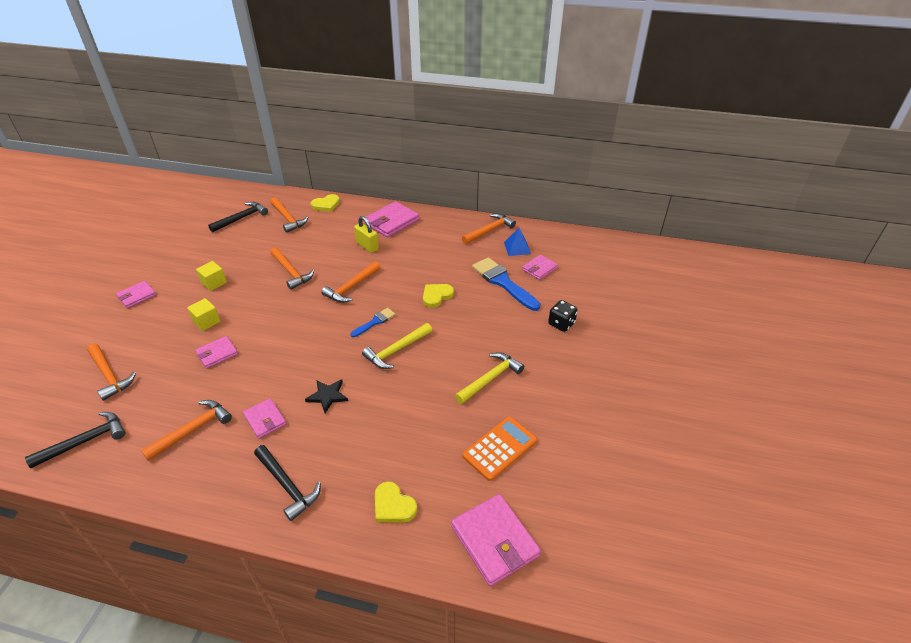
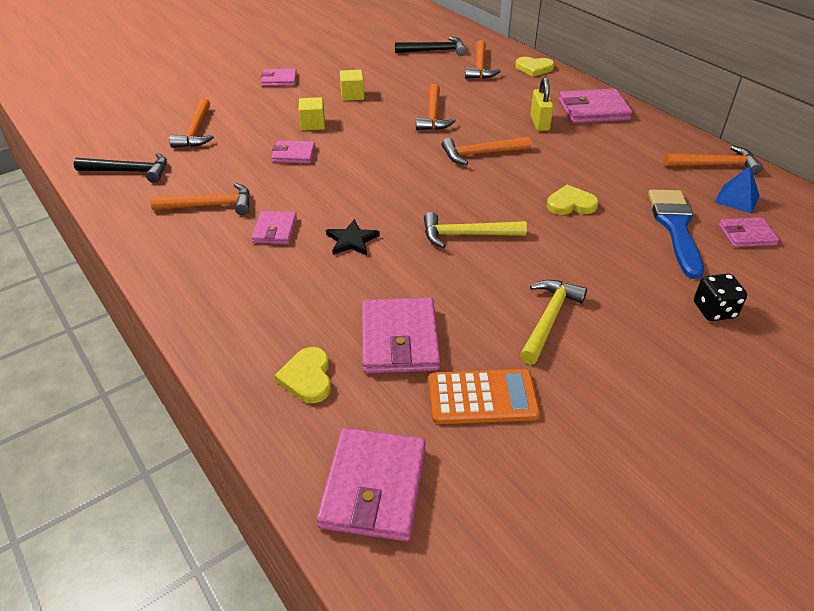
camera: 40 degrees right, 0 degrees up
black hammer [254,445,321,521] -> none
blue brush [350,308,396,337] -> none
yellow hammer [455,352,524,404] -> yellow hammer turned 60 degrees counterclockwise [520,280,587,365]
none -> pink wallet [362,298,440,373]

